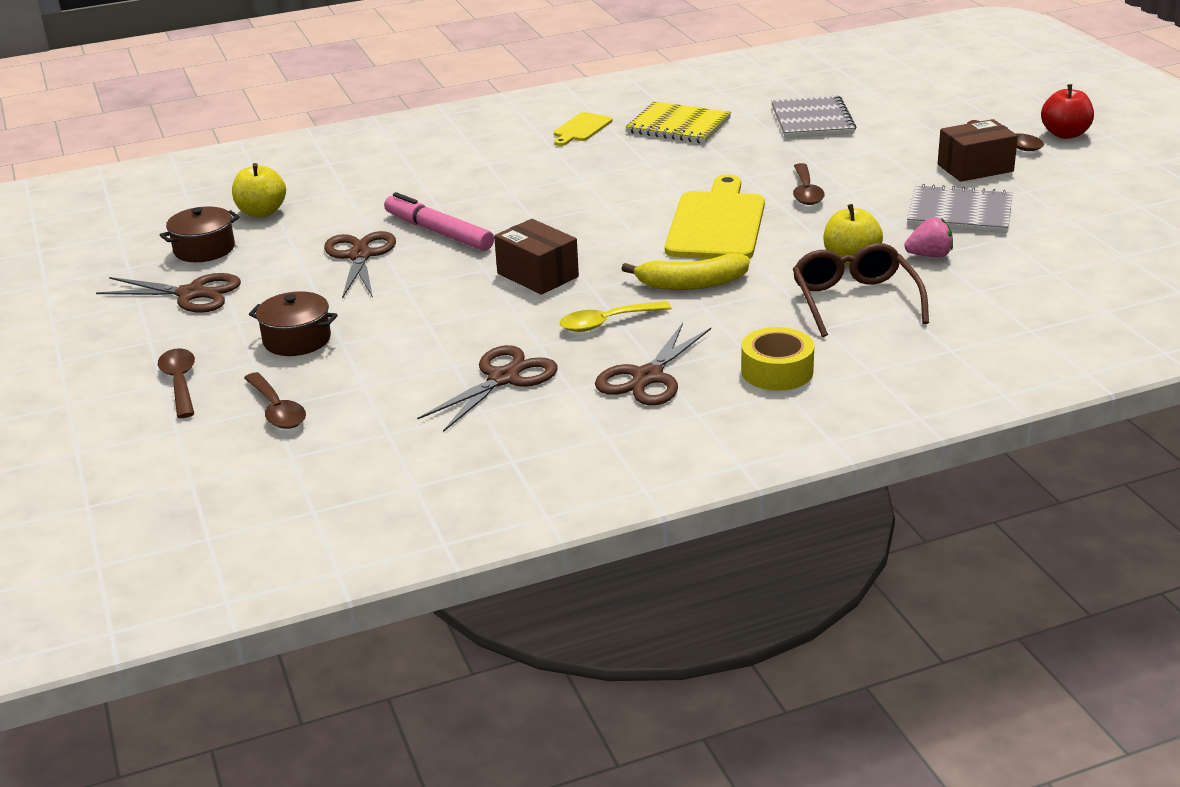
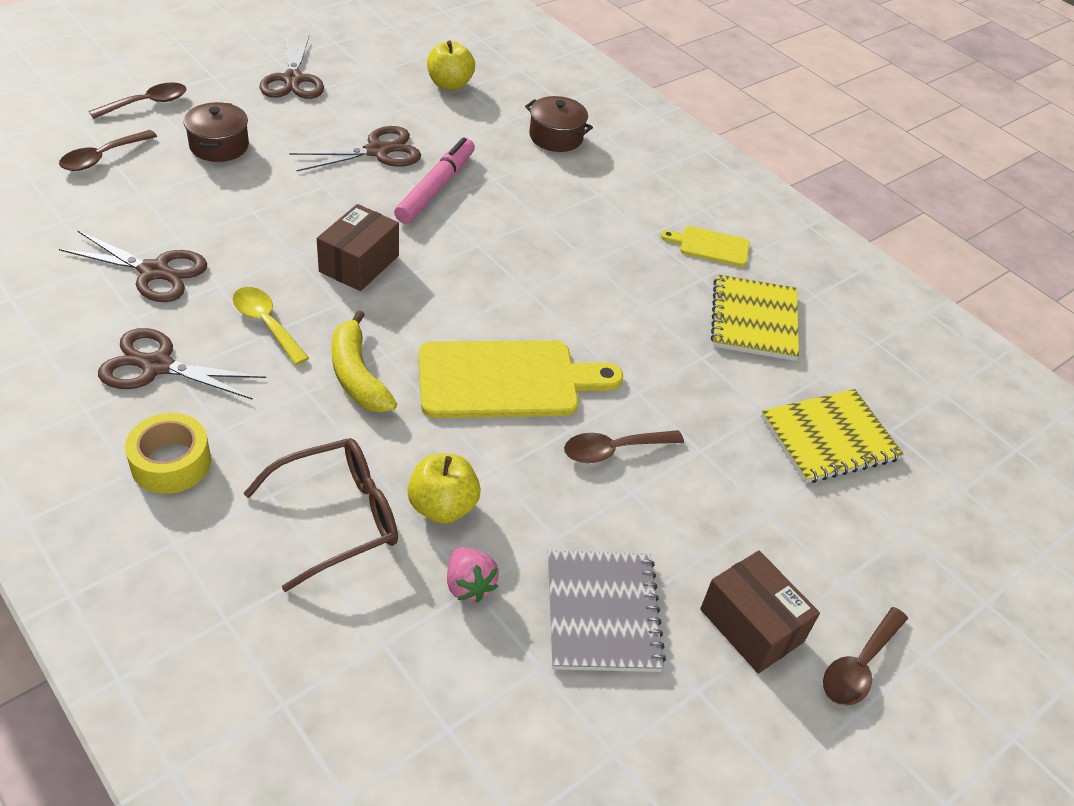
camera: 65 degrees right, 15 degrees up
brown pot [160,206,240,262] -> brown pot moved to [525,96,593,152]
grey notebook [771,95,856,138] -> yellow notebook [761,389,904,483]
red apple [1041,84,1094,139] -> none

